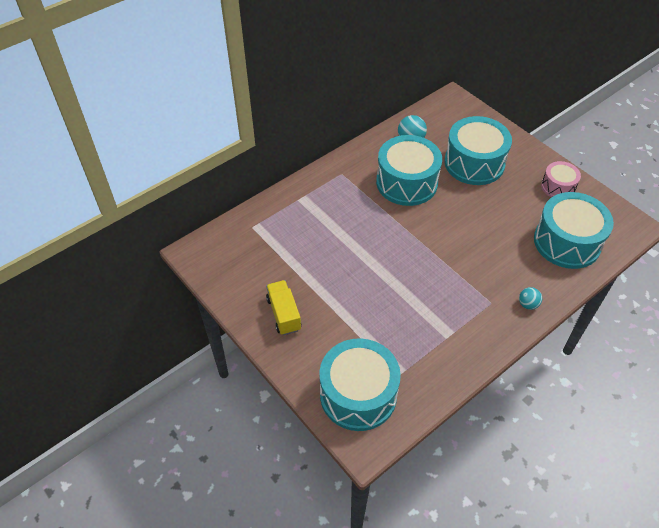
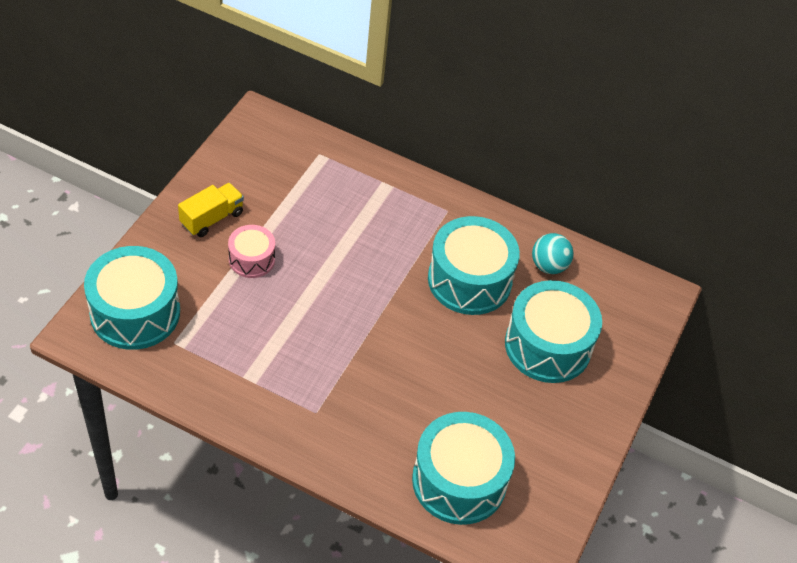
camera: 60 degrees right, 0 degrees up
turquoise ball [519,287,542,310] -> none
pink drum [541,161,581,197] -> pink drum moved to [228,225,275,278]

